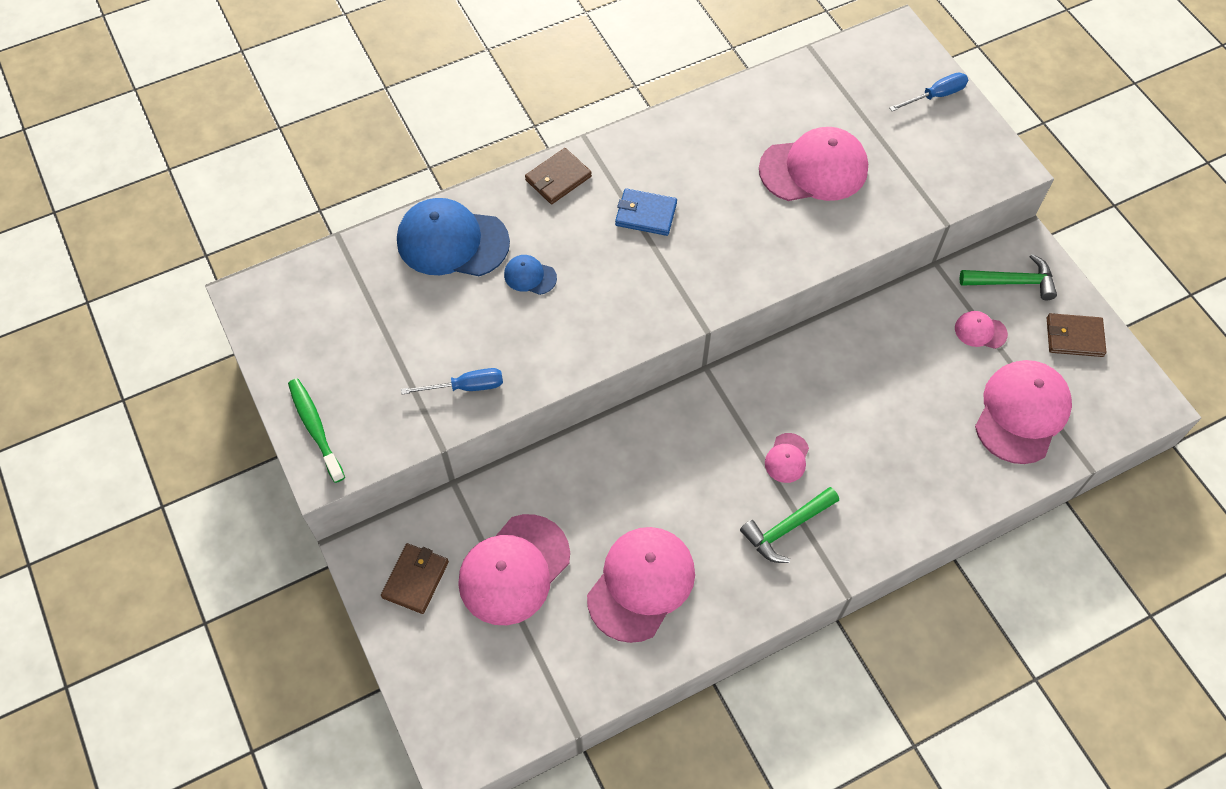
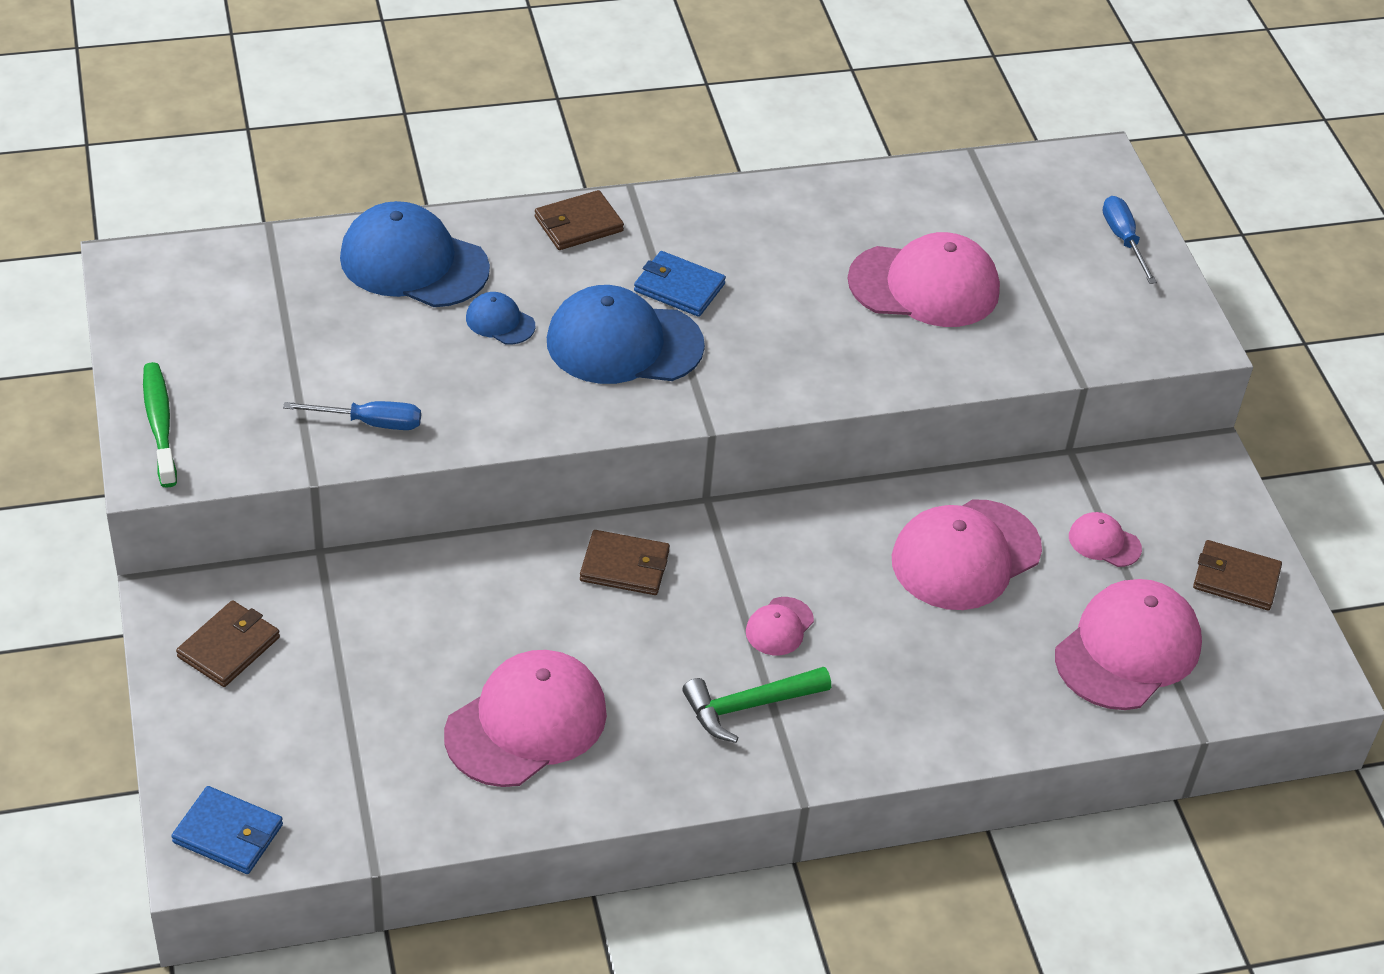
camera: 10 degrees right, 15 degrees down
pink cap [458,514,570,625] -> pink cap moved to [892,499,1042,610]
blue screwdriver [889,72,968,111] -> blue screwdriver turned 90 degrees counterclockwise [1103,196,1157,284]
green hammer [960,254,1057,300] -> none
none -> blue wallet [171,786,283,874]
none -> blue cap [547,285,705,384]
none -> brown wallet [580,530,670,595]

